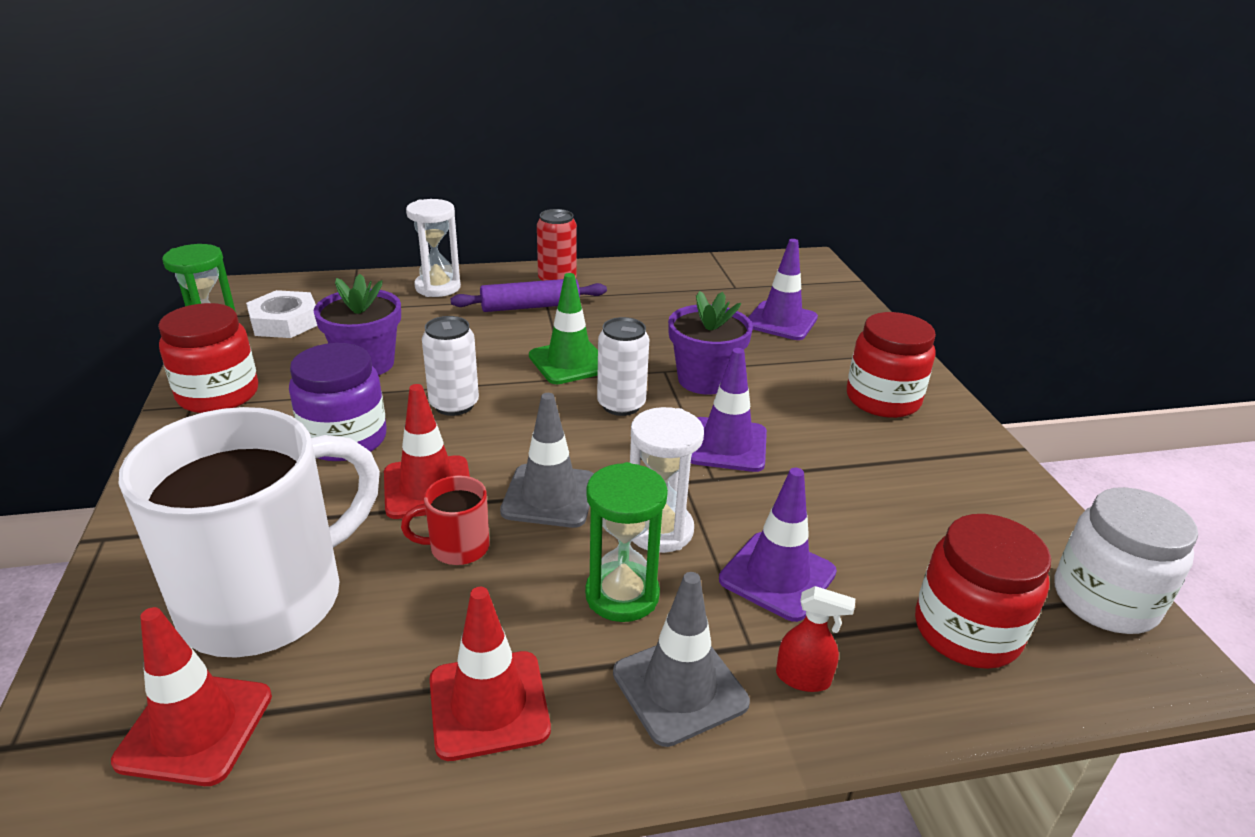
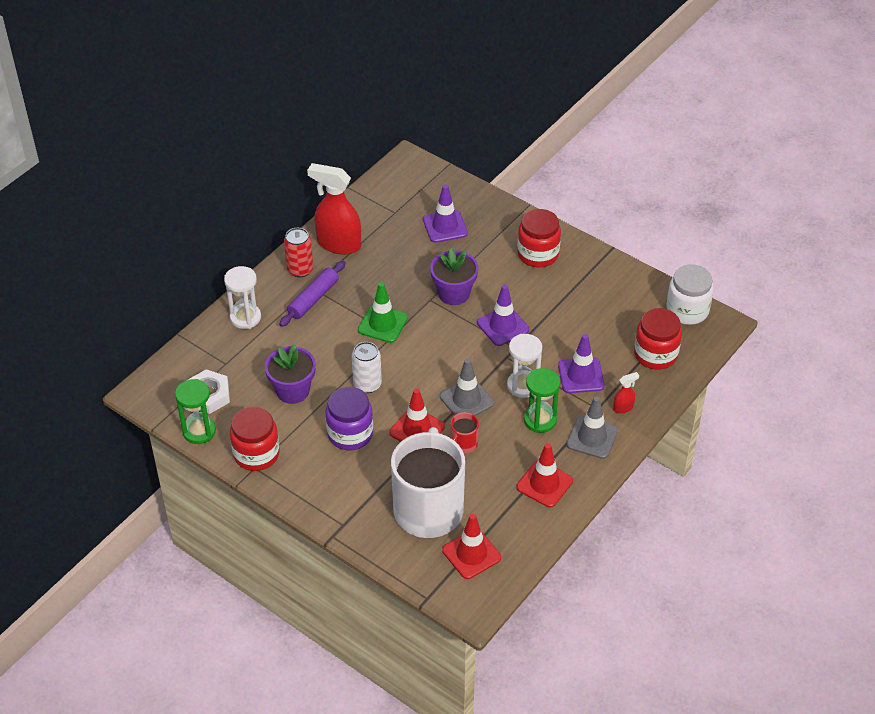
camera: 40 degrees left, 15 degrees up
white can [597,317,649,416] -> none
none -> red spray bottle [307,163,361,255]

